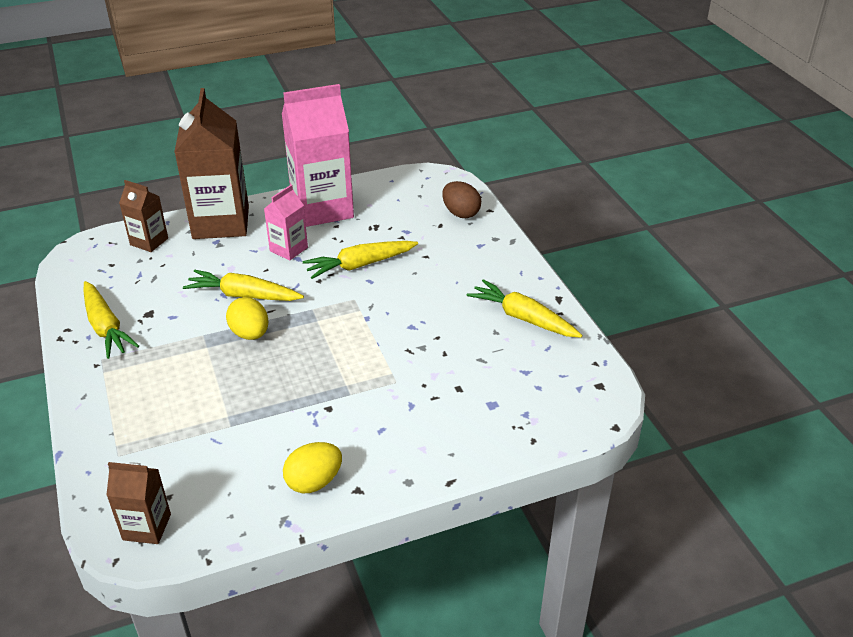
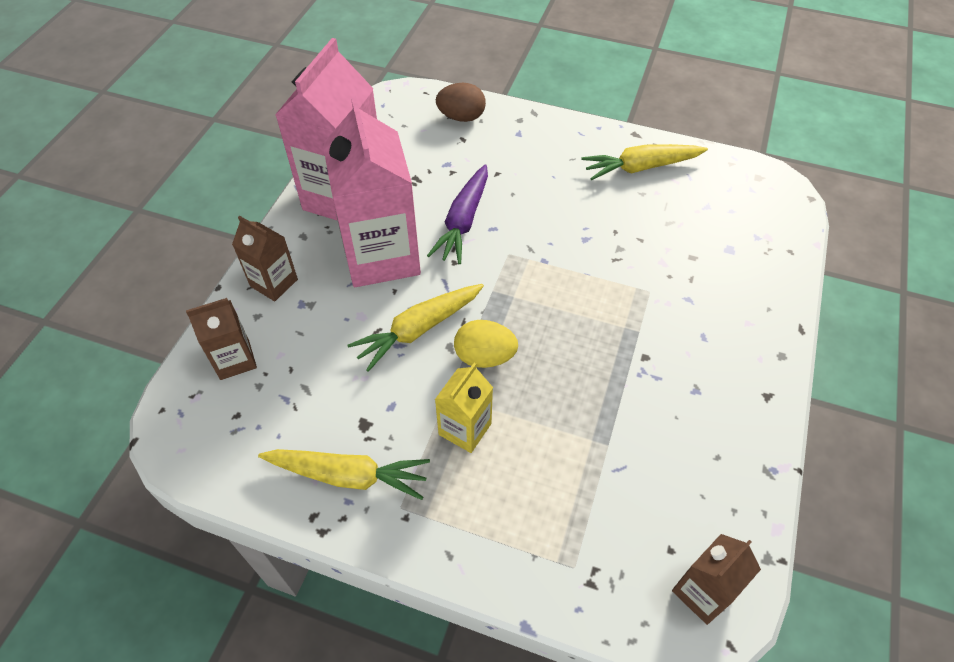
camera: 50 degrees left, 15 degrees up
brown carton [174,88,249,239] -> brown carton [232,216,298,301], size x0.50
pink carton [264,185,308,261] -> pink carton [323,95,421,287], size x2.01
yellow egg [283,442,342,493] -> none
yellow carrot [303,241,418,279] -> purple carrot [427,164,488,264]
none -> yellow carton [435,363,493,453]

